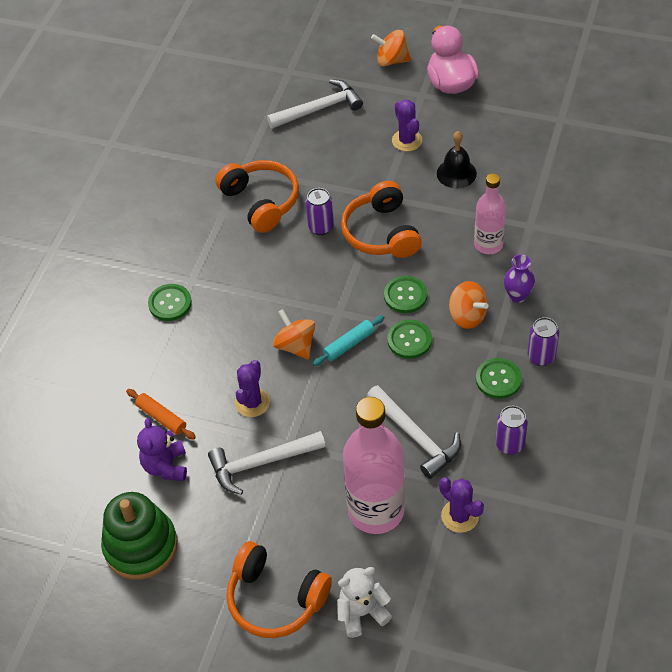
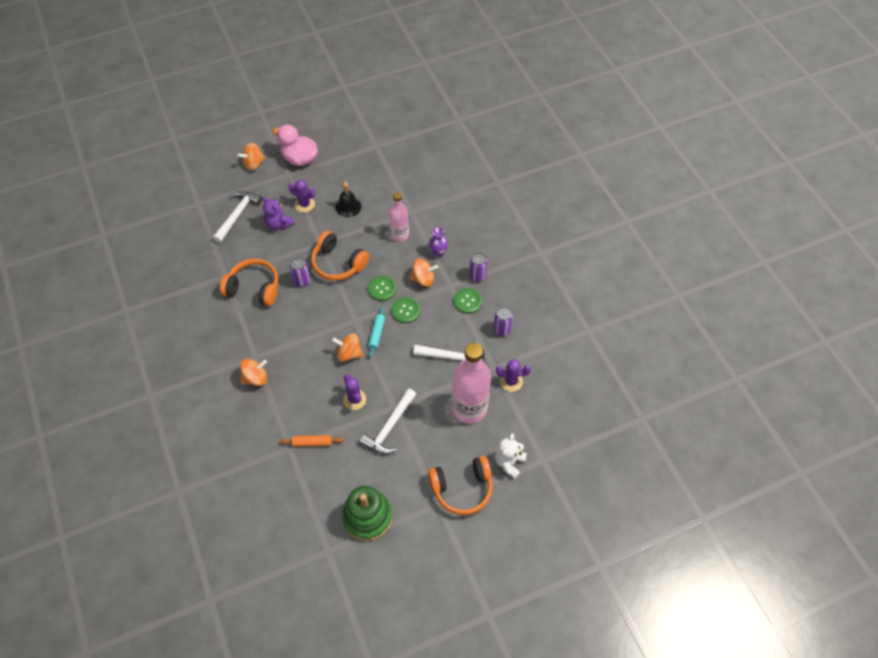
camera: 45 degrees left, 5 degrees up
purple teddy bear [137,418,187,481] -> purple teddy bear moved to [262,197,294,230]
green button [148,284,192,321] -> orange spinning top [240,359,267,386]

